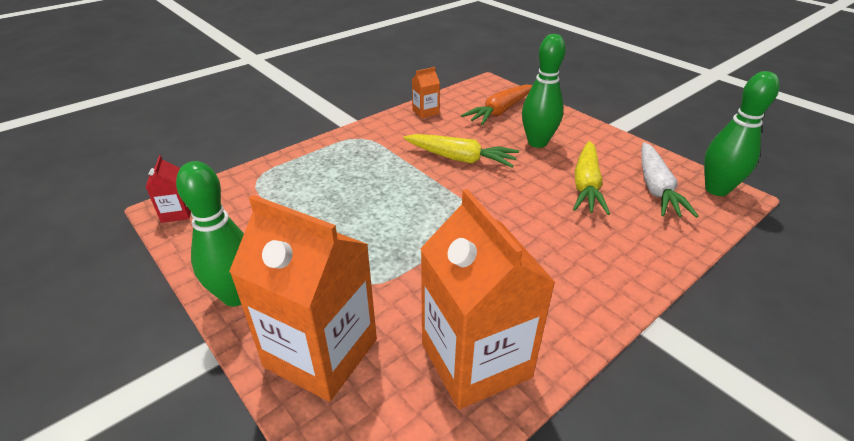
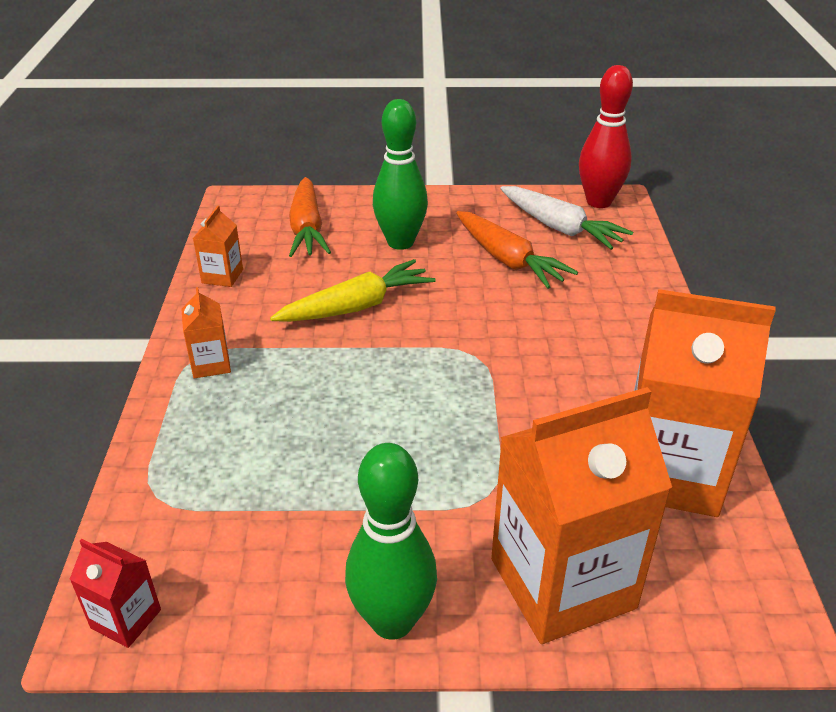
camera: 50 degrees left, 0 degrees up
yellow carrot [573,141,610,215] -> orange carrot [456,211,578,289]
green bowling pin [704,71,780,196] -> red bowling pin [579,65,633,208]
none -> orange carton [181,287,231,379]

